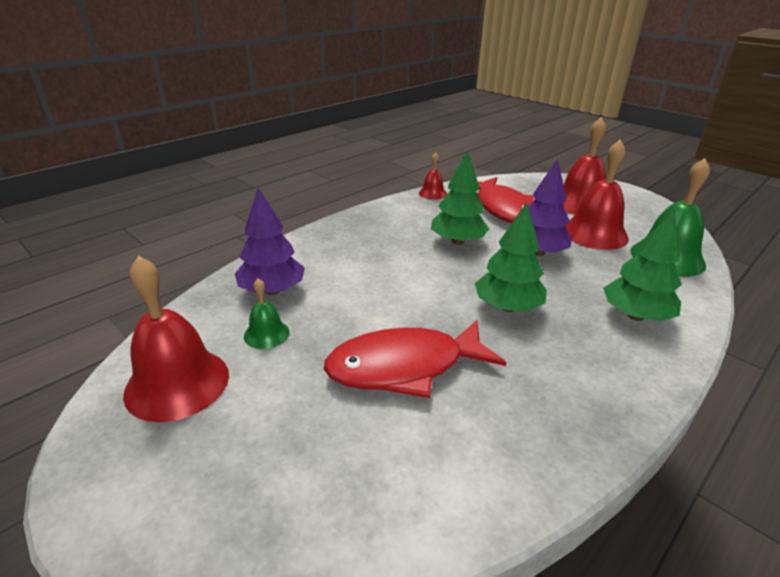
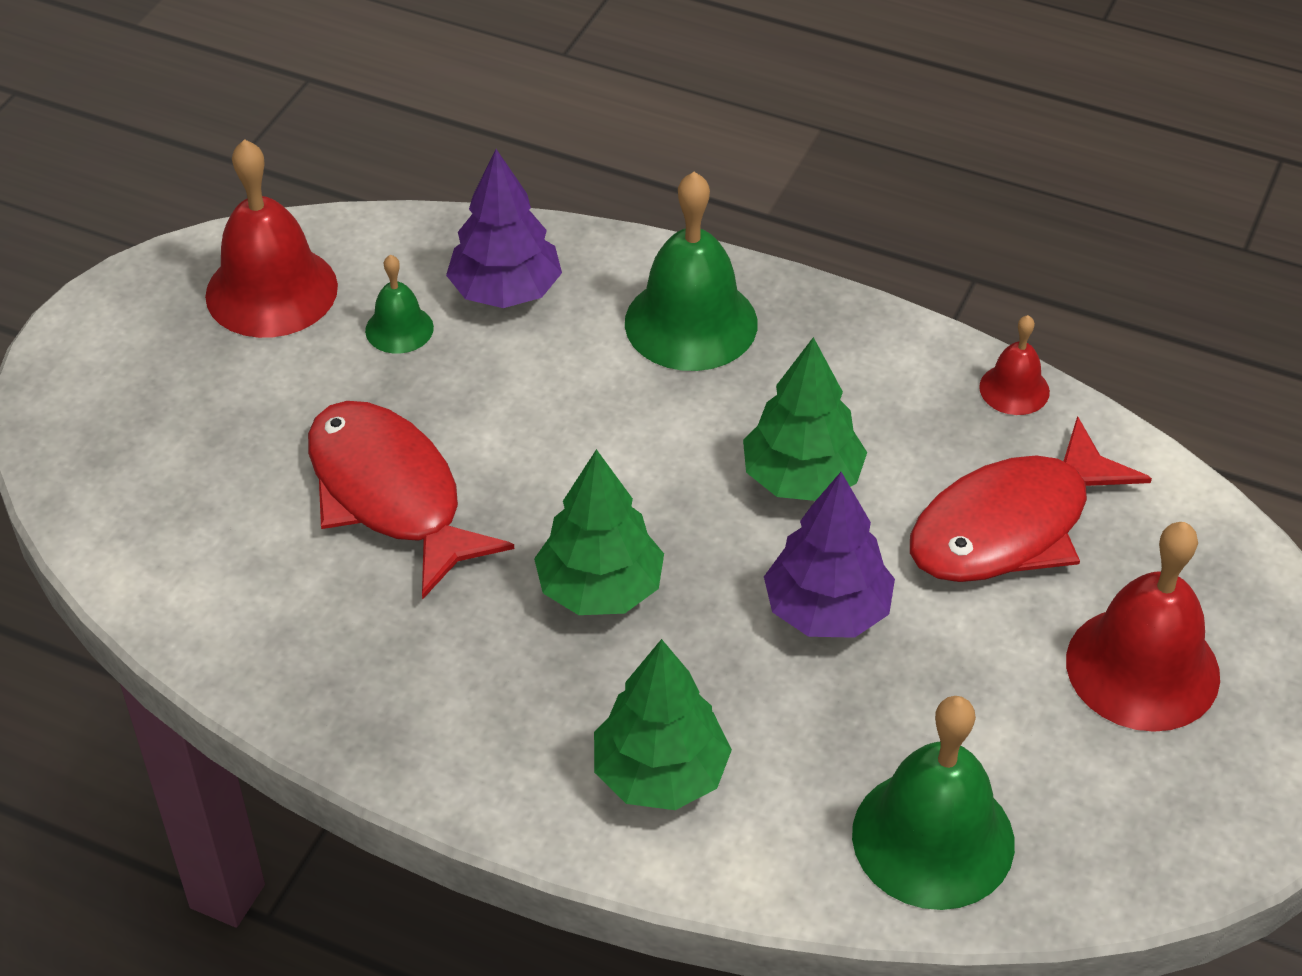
camera: 70 degrees right, 15 degrees up
red bell [564,140,629,250] -> none
none -> green bell [625,172,758,371]

